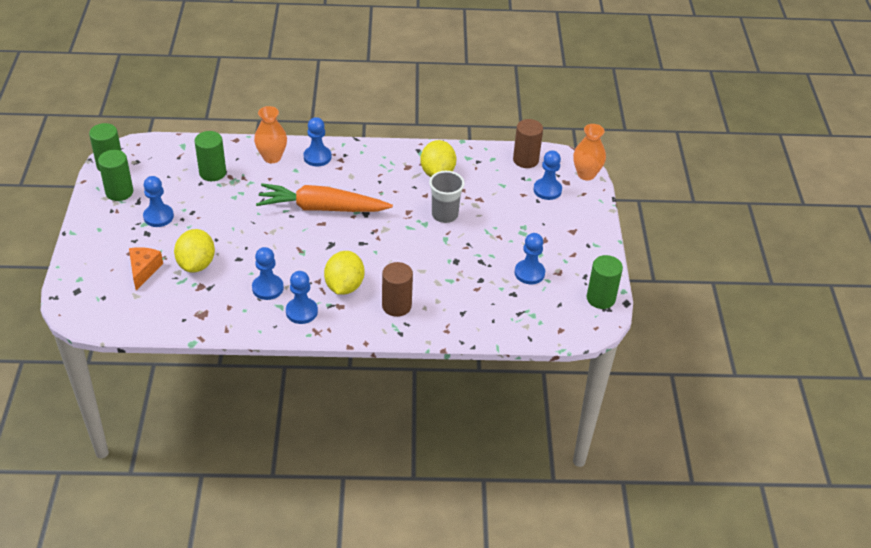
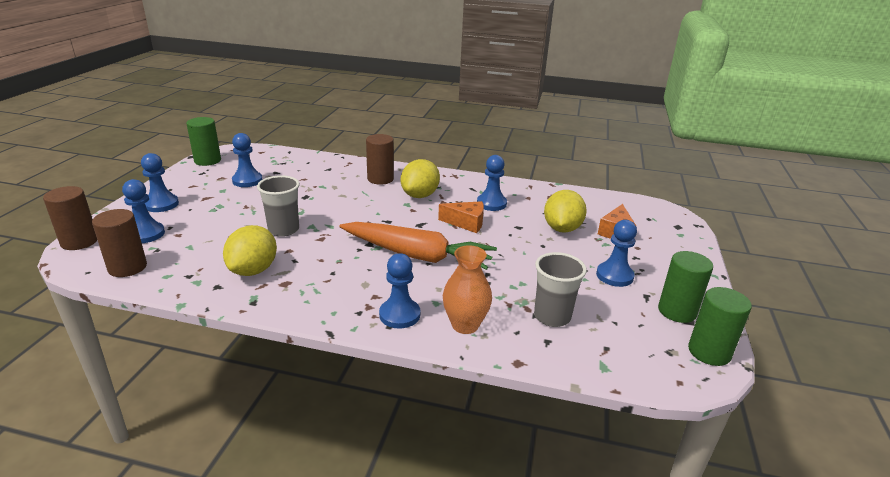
camera: 165 degrees left, 15 degrees down
green cylinder [195,131,226,181] -> grey cup [534,252,587,327]
blue pawn [286,271,318,324] -> blue pawn moved to [141,153,179,212]
orange vase [573,124,606,181] -> brown cylinder [43,186,97,250]
none -> orange cheese [438,201,484,233]

